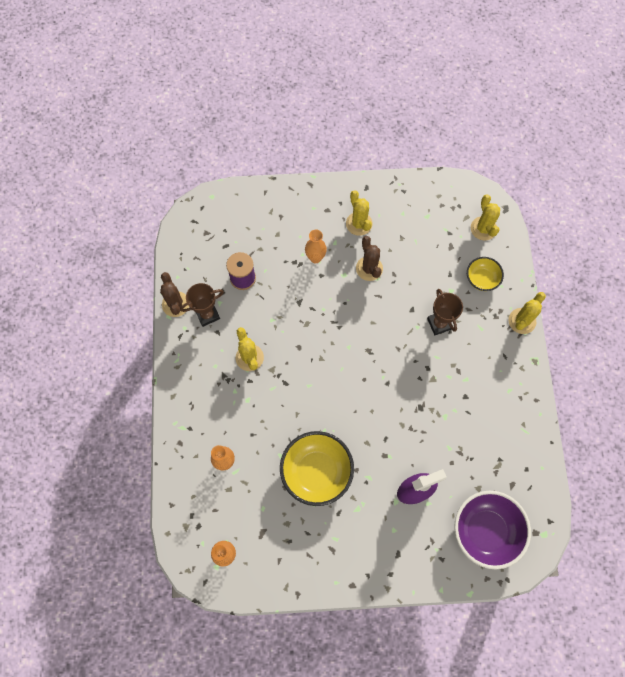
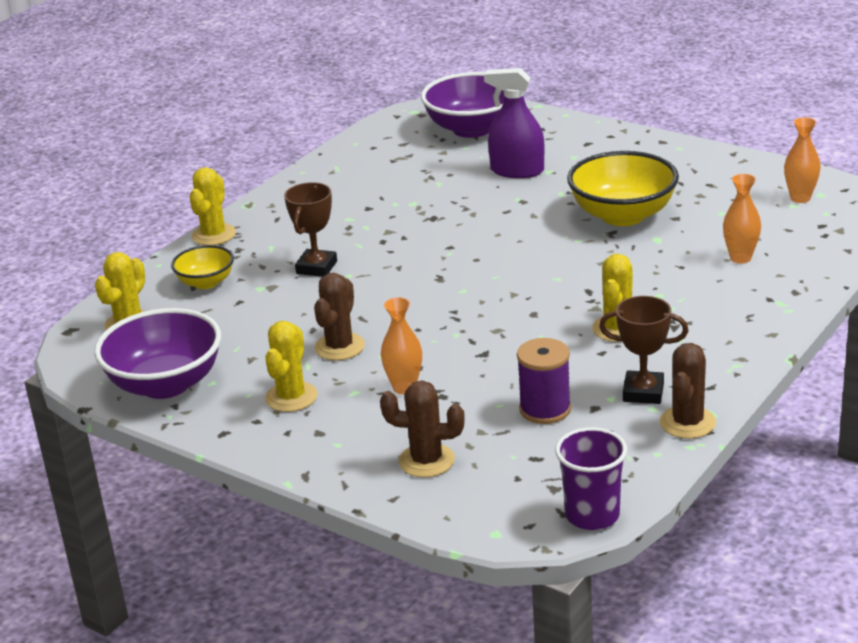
camera: 140 degrees left, 40 degrees down
yellow cactus [508,292,546,334] -> yellow cactus turned 60 degrees counterclockwise [190,167,236,245]
none -> purple bowl [94,308,221,399]
none -> brown cactus [380,381,465,477]
none -> purple cup [555,427,627,530]

